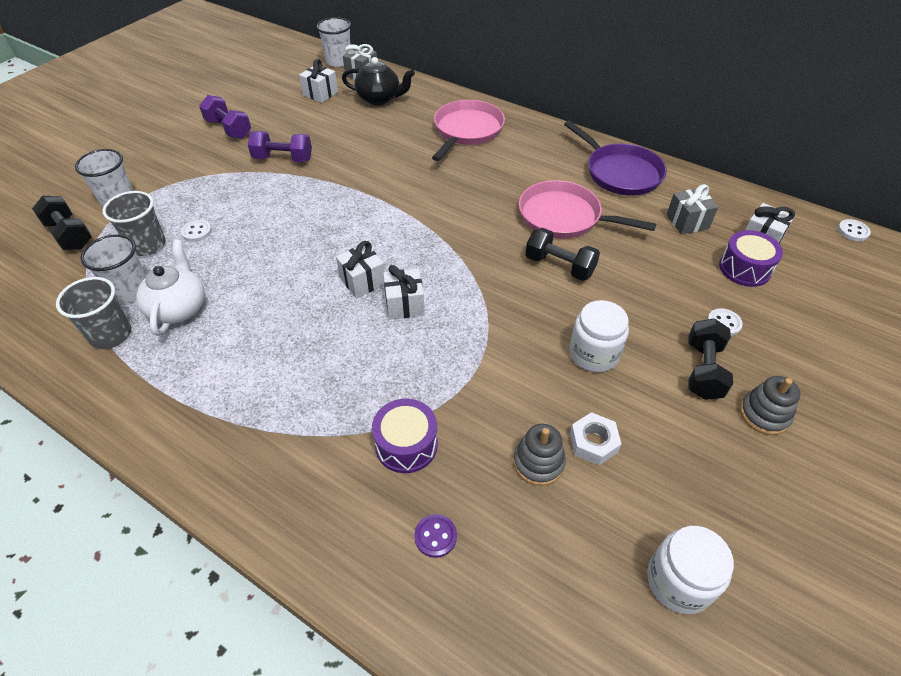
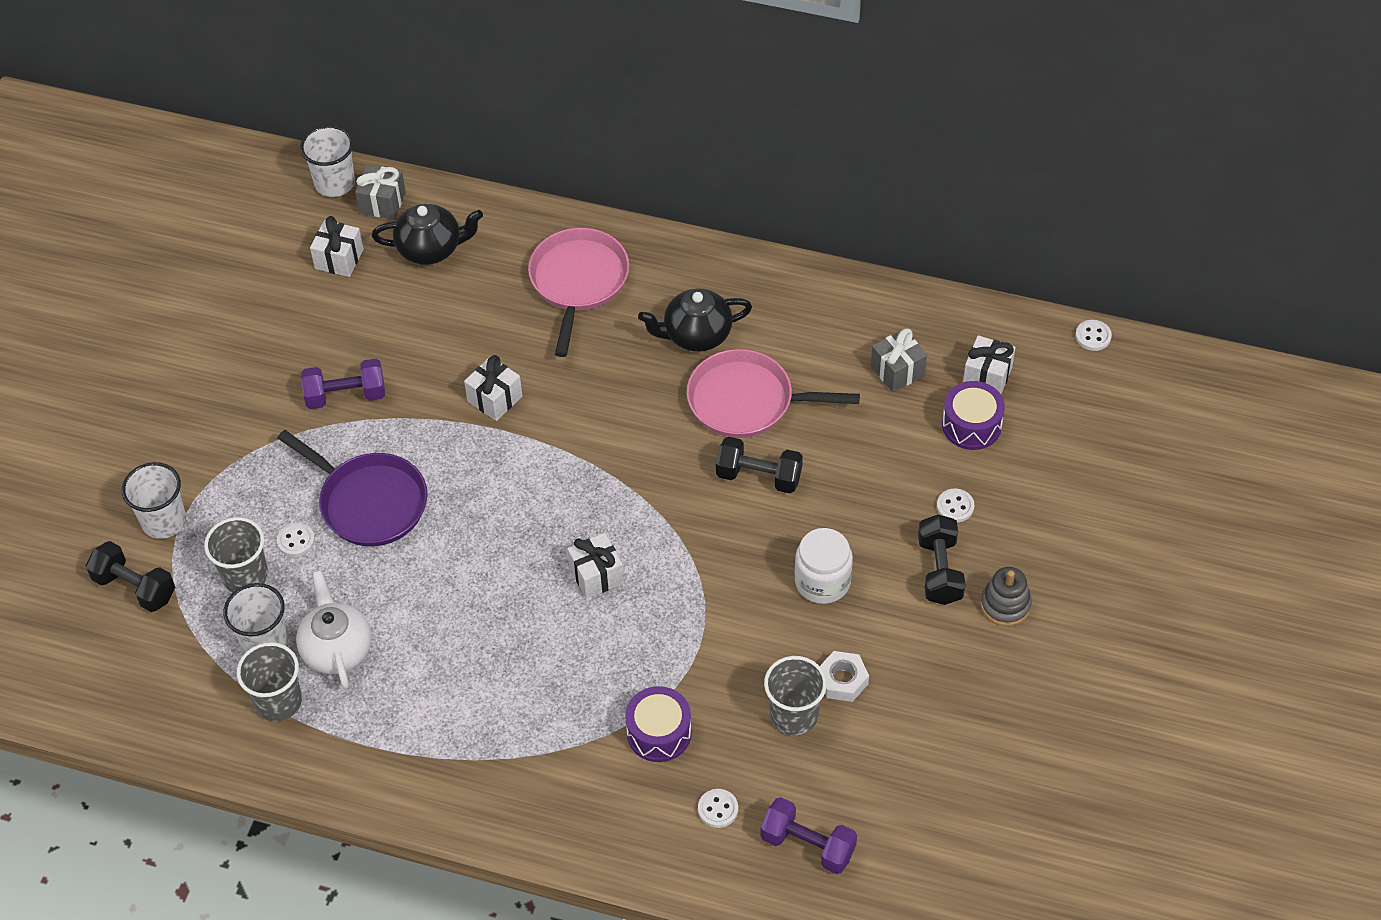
camera: 15 degrees left, 5 degrees up
purple dumbbell [199,95,251,139] -> purple dumbbell moved to [760,797,857,874]
white gift [336,241,385,298] -> white gift moved to [464,355,523,421]
purple button [414,514,457,558] -> white button [698,789,738,828]
grey stacking toy [513,424,566,486] -> grey cup [764,656,827,735]
purple pan [564,120,667,196] -> purple pan moved to [277,430,428,546]
white jar [647,526,734,614] -> none
none -> black teapot [638,288,752,352]

